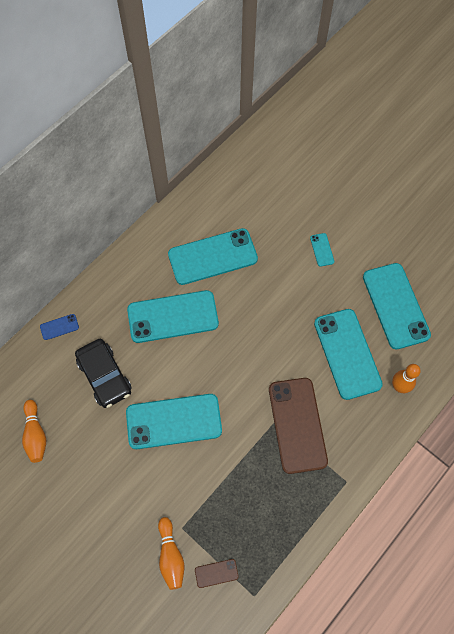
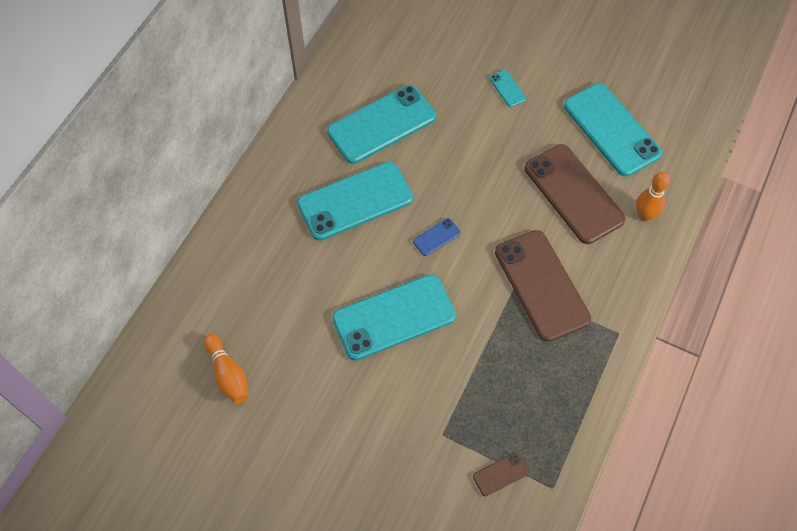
camera: 15 degrees left, 5 degrees down
blue phone [40,314,79,340] -> blue phone moved to [413,218,461,256]
black car [75,339,132,408] -> none
orange bowling pin [158,517,184,590] -> none
turquoise phone [314,309,383,400] -> brown phone [525,144,626,244]

